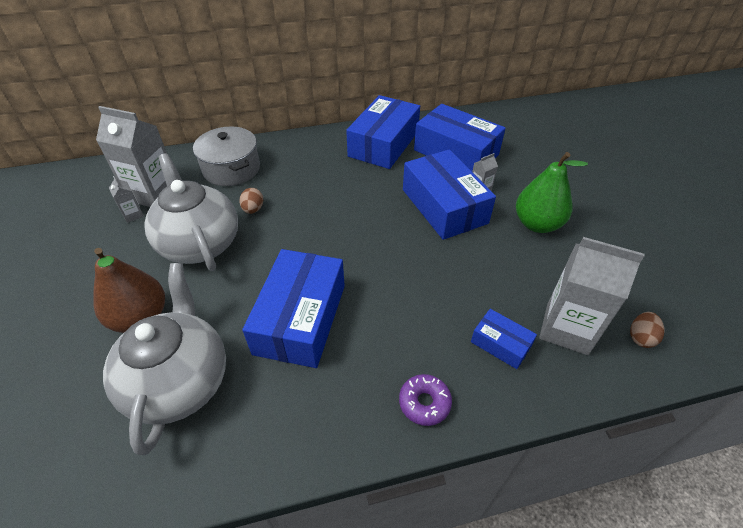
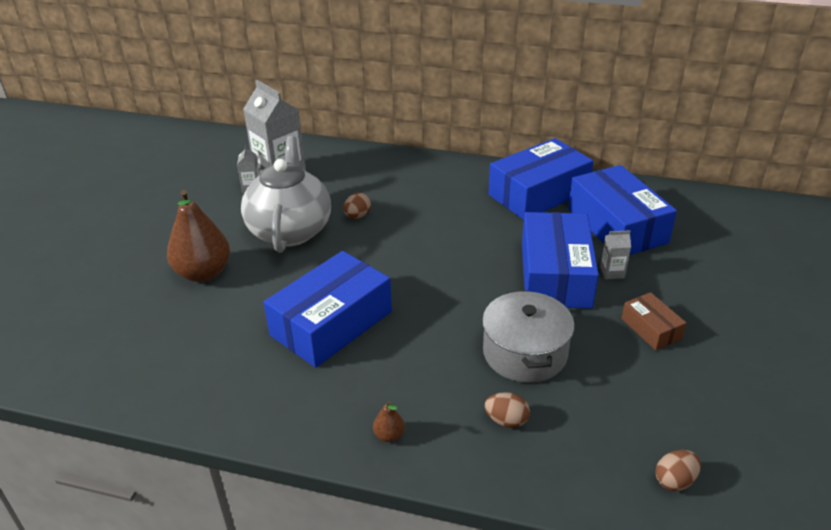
camera: 30 degrees right, 10 degrees down
grey teapot [103,263,226,455] -> none
grey pot [193,126,260,186] -> grey pot moved to [482,290,575,383]
purple donut [399,374,452,426] -> brown pear [373,401,405,442]
blue box [471,309,537,369] -> brown egg [485,392,530,428]
green pear [516,152,588,233] -> brown box [621,292,686,350]
grey carton [539,237,645,355] -> none

